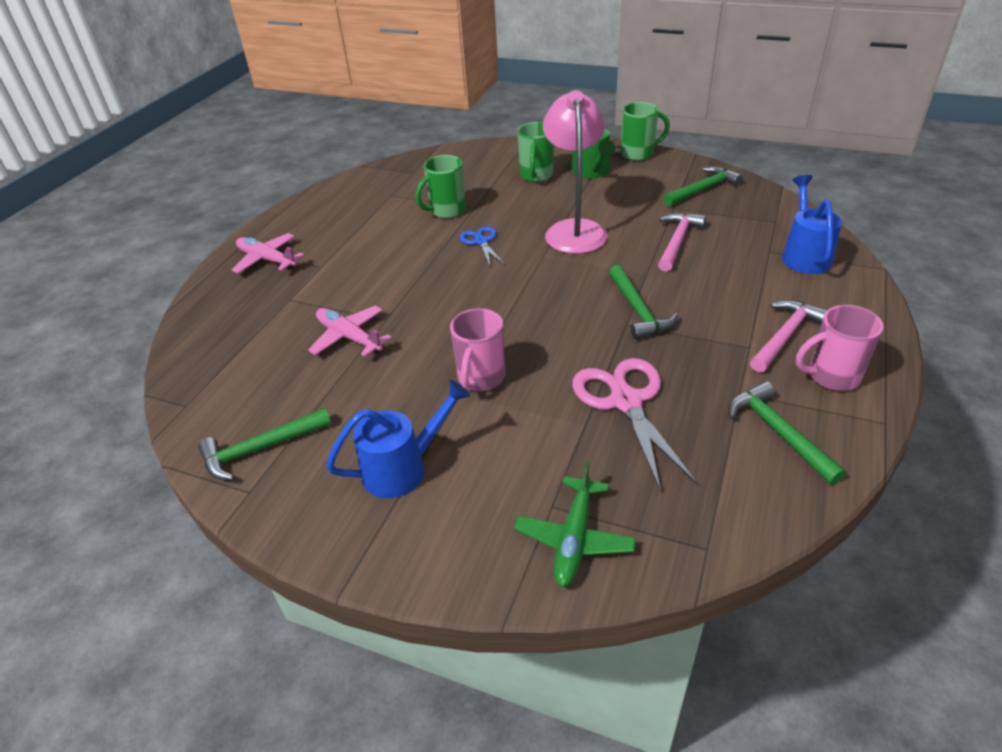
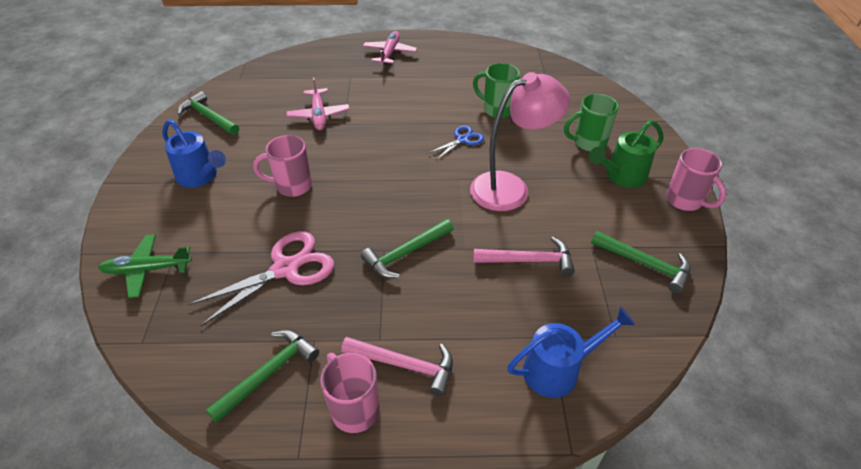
camera: 65 degrees right, 5 degrees up
pink plane [308,306,392,357] -> pink plane turned 150 degrees clockwise [286,77,350,130]
green mug [621,102,670,161] -> pink mug [666,148,726,211]

